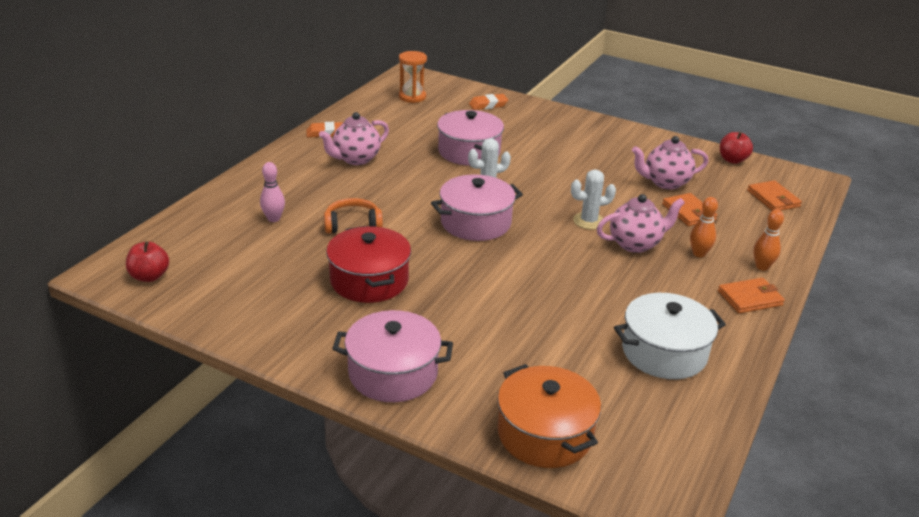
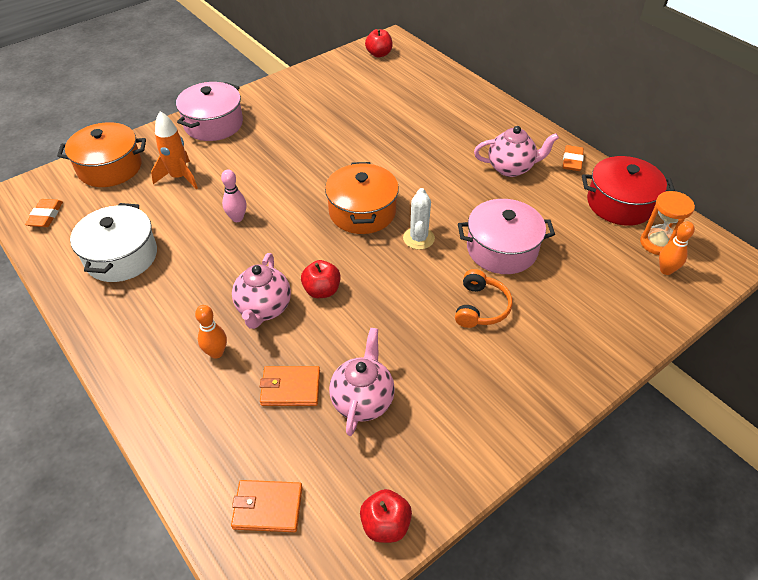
camera: 115 degrees right, 15 degrees up
pink bowling pin [260,162,285,222] -> pink bowling pin moved to [221,169,247,222]
pink teapot [319,112,389,165] -> pink teapot turned 105 degrees clockwise [474,126,559,177]
orange headphones [324,198,383,234] -> orange headphones moved to [455,269,513,328]
red pot [326,226,411,303] -> red pot moved to [582,156,675,226]
pink pot [431,174,523,241] -> orange pot [325,162,399,234]
orange eraser [469,94,508,110] -> orange eraser moved to [25,199,63,227]
white cactus [571,169,616,230] -> red apple [301,260,341,298]
orange wallet [718,278,785,313] -> none
orange bowling pin [754,209,784,271] -> orange bowling pin moved to [659,221,695,275]
none -> orange rocket [151,111,198,189]

